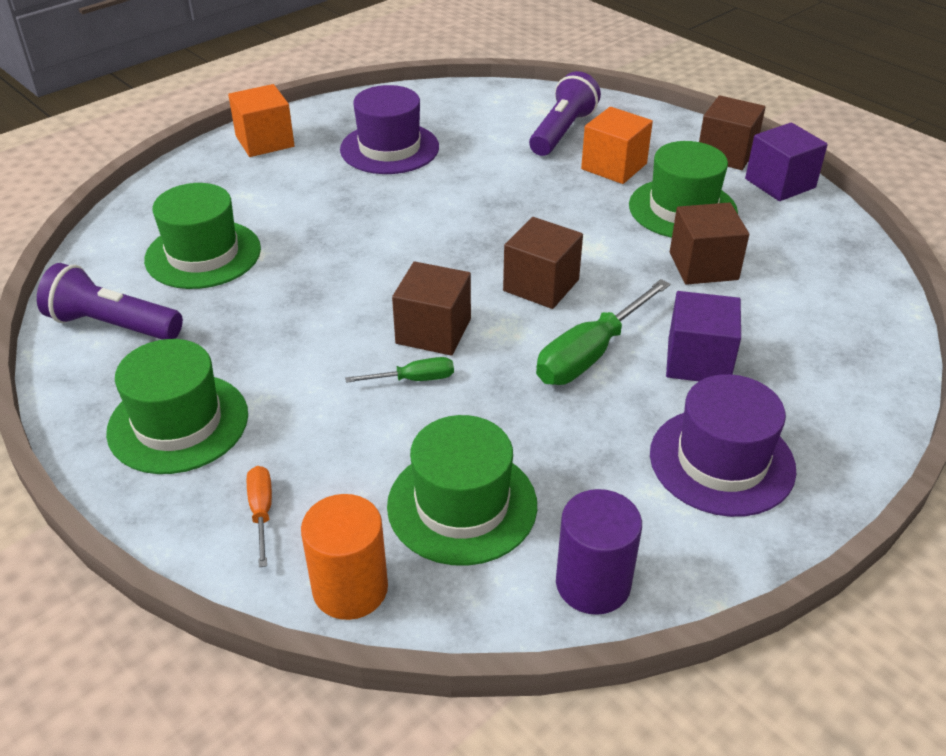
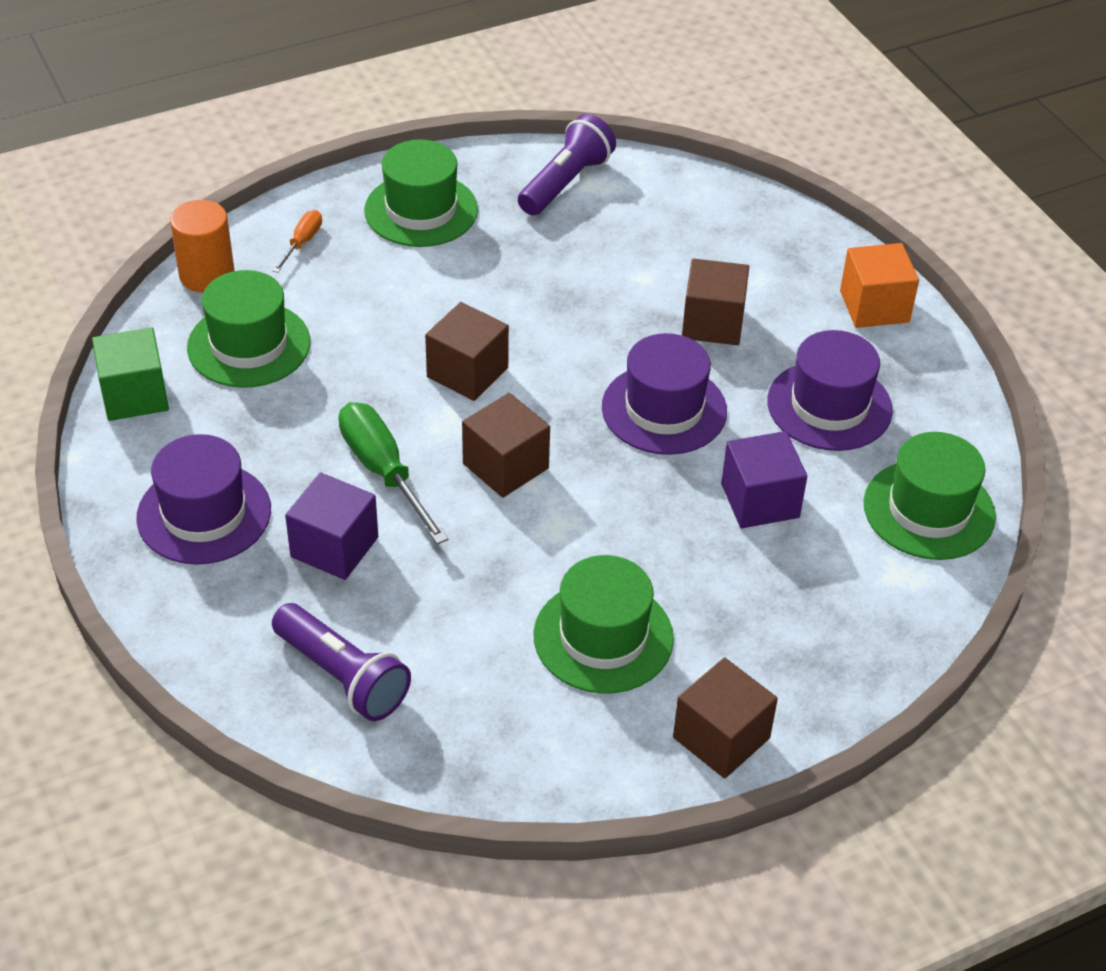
camera: 105 degrees right, 5 degrees up
green hat [144,183,261,289] -> green hat moved to [864,432,996,560]
orange screwdriver [247,466,272,567] -> orange screwdriver turned 75 degrees counterclockwise [273,210,322,273]
green screwdriver [345,357,454,383] -> none
purple flashlight [529,71,601,156] -> purple flashlight moved to [272,603,411,721]
purple cylinder [556,489,642,615] -> green cube [92,327,169,421]
orange cube [581,107,653,184] -> none
brown cube [670,202,749,285] -> brown cube moved to [682,258,749,345]
purple cube [745,122,828,201] -> purple cube moved to [721,431,807,528]
none -> purple hat [602,333,727,455]

